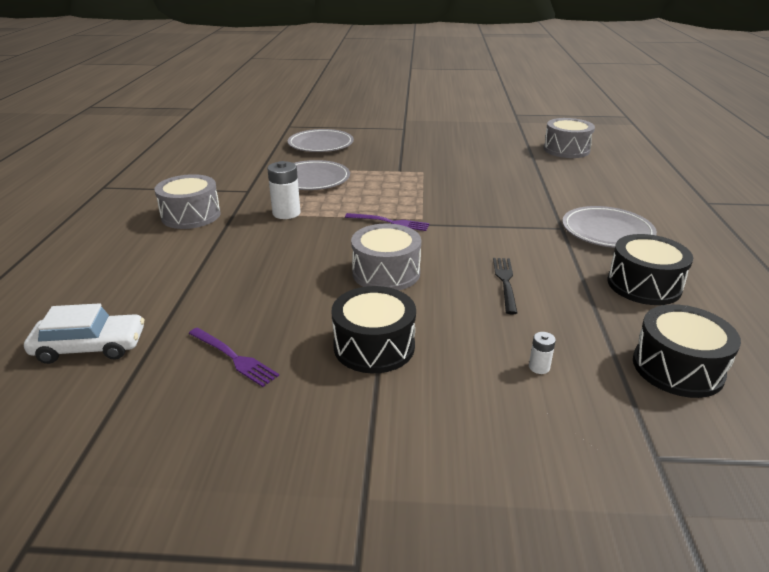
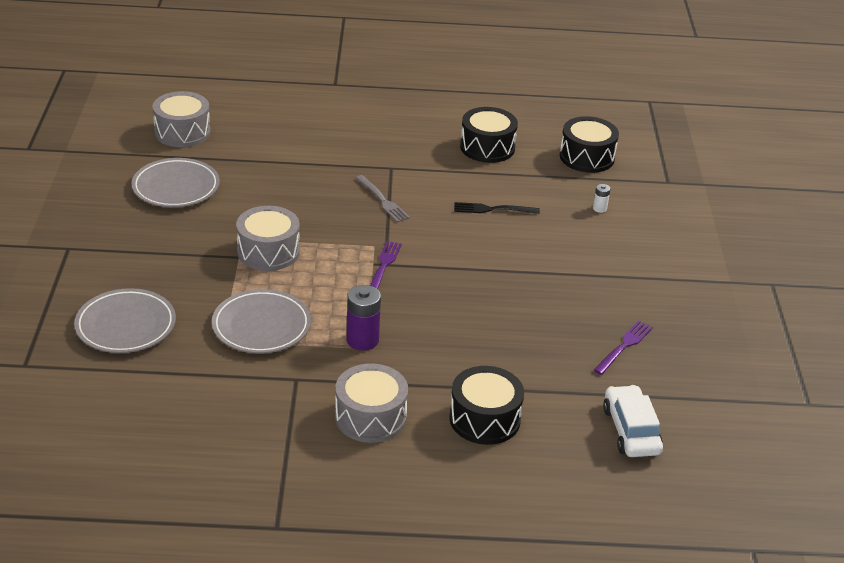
camera: 95 degrees left, 5 degrees up
white battery [267,161,301,219] -> purple battery [346,285,381,351]
black drum [332,286,416,373] -> black drum moved to [449,366,524,445]
grey drum [351,224,421,290] -> grey drum moved to [236,206,300,271]
grey plate [562,206,657,248] -> grey plate moved to [131,158,220,207]
none -> grey fork [356,175,410,222]

